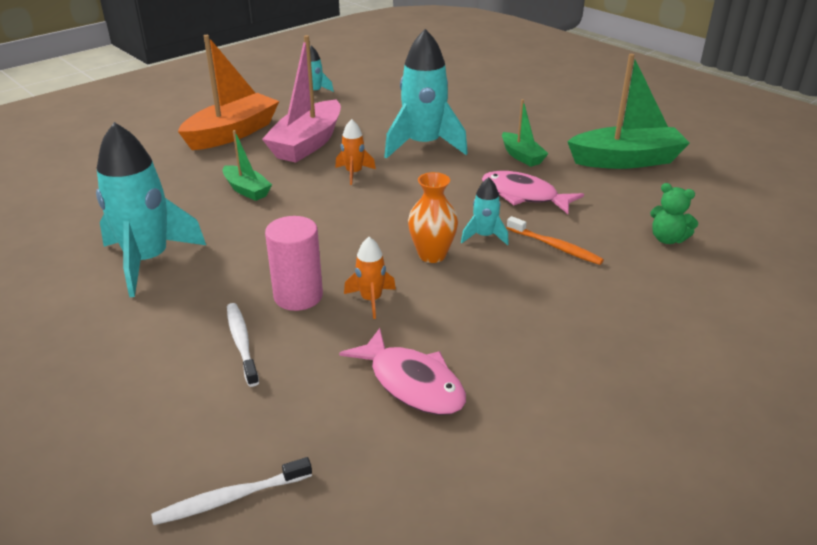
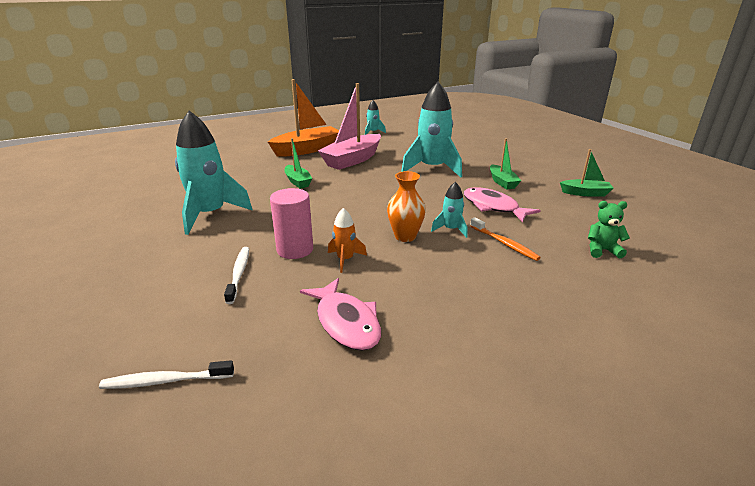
camera: 15 degrees right, 5 degrees down
orange rocket [335,119,376,185] -> none
green boat [567,54,690,169] -> green boat [560,149,613,196], size x0.53
green teddy bear [650,183,698,244] -> green teddy bear turned 135 degrees clockwise [588,201,630,259]

